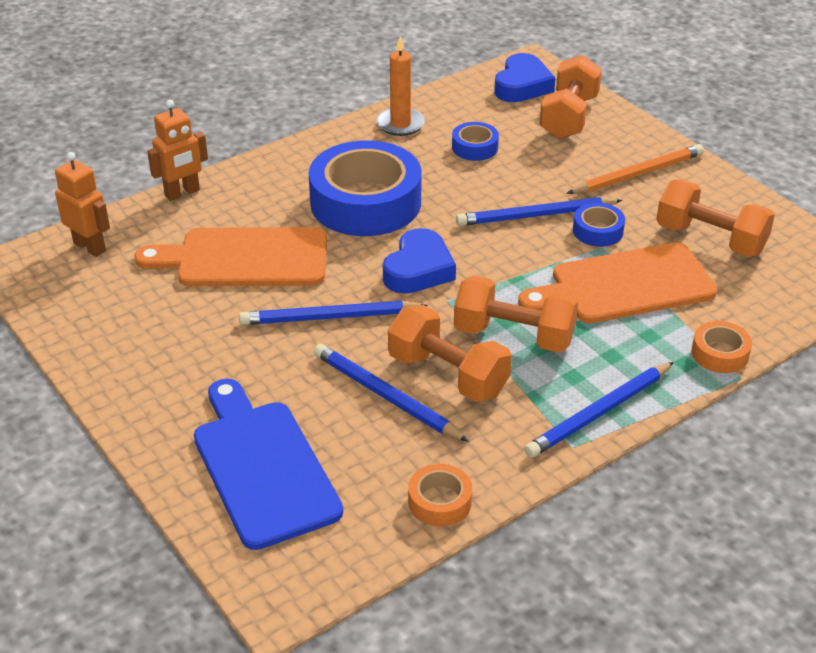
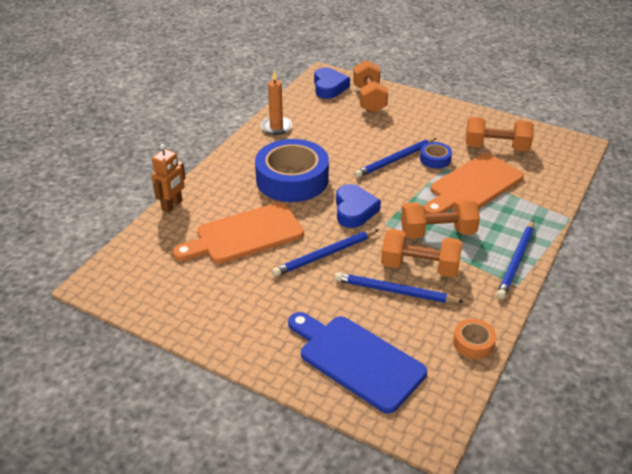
camera: 25 degrees left, 0 degrees up
orange robot [55,152,110,257] -> none
blue tape [452,122,499,161] -> none
orange pencil [566,144,704,194] -> none
orange tape [692,321,752,373] -> none

